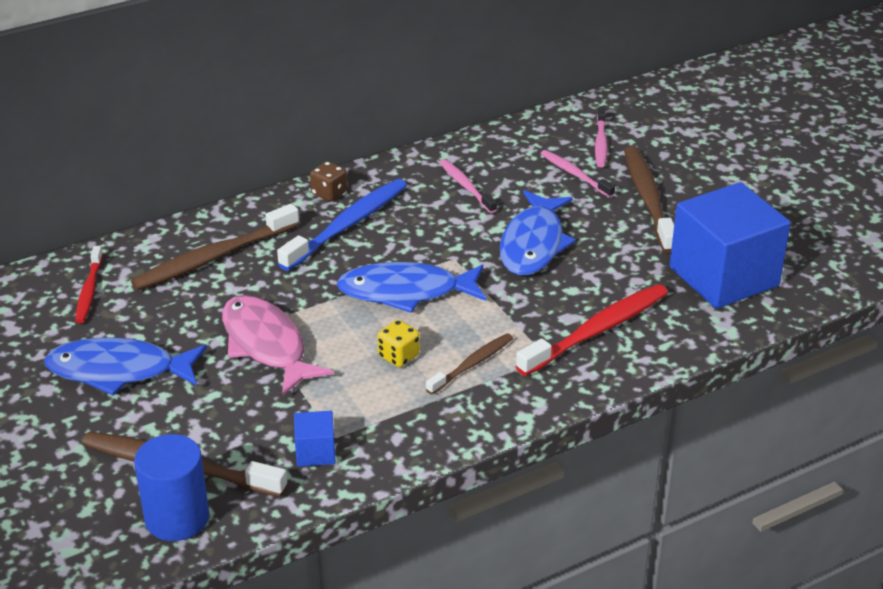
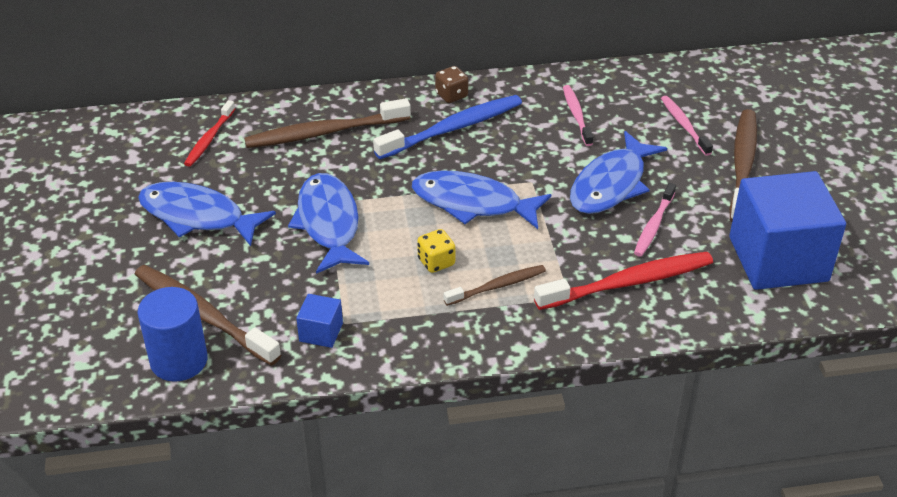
camera: 20 degrees right, 5 degrees up
pink fish [222,295,334,396] -> blue fish [288,173,369,274]
pink toothbrush [595,106,607,167] -> pink toothbrush moved to [634,183,676,257]

